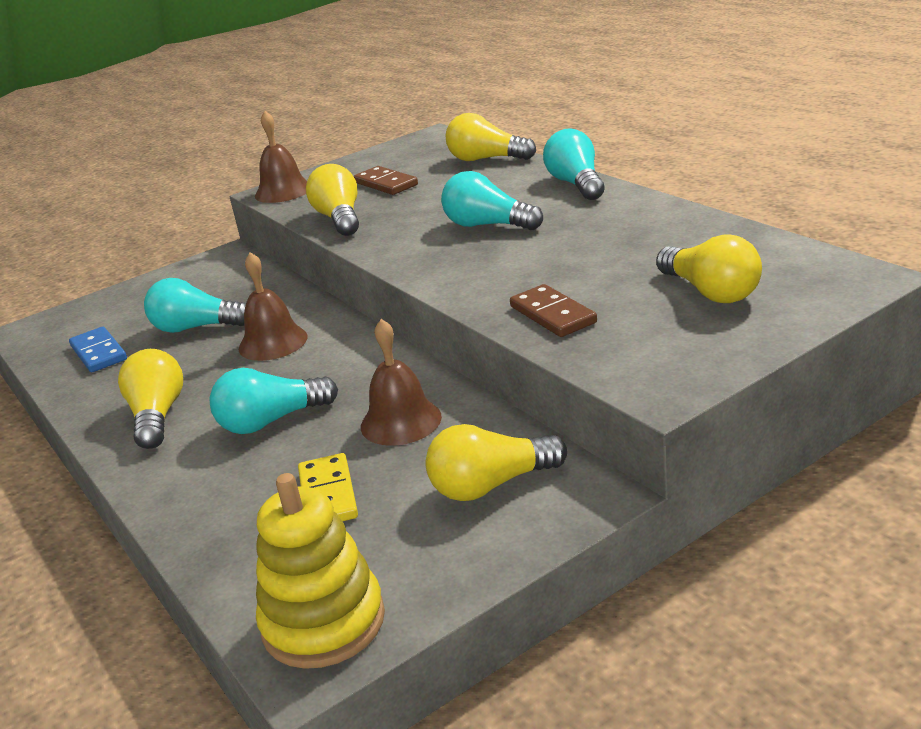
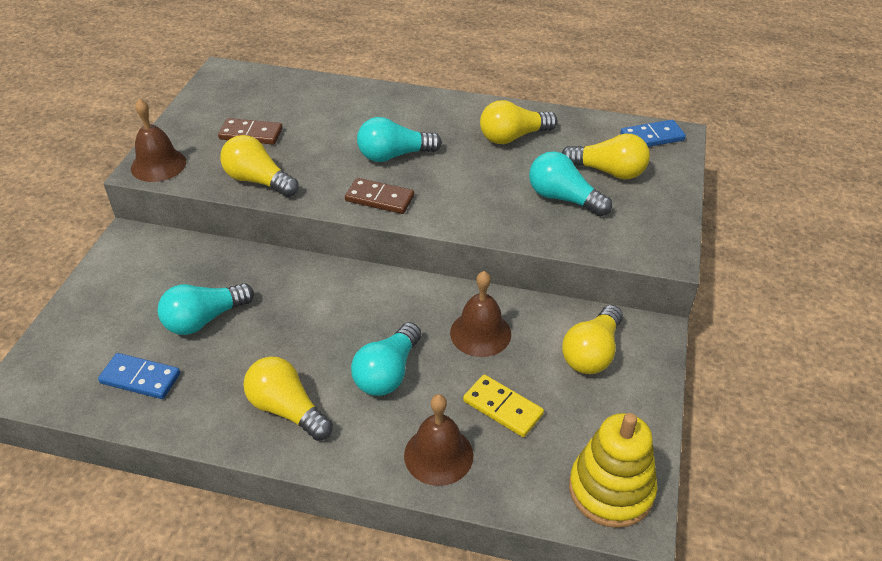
camera: 45 degrees left, 15 degrees up
brown bell [239,252,308,361] -> brown bell moved to [404,394,473,486]
yellow light bulb [446,113,536,161] -> yellow light bulb moved to [480,100,557,144]
brown domino [510,284,597,337] -> brown domino moved to [345,178,414,214]
turquoise light bulb [543,128,605,200] -> turquoise light bulb moved to [529,151,612,216]
none -> blue domino [620,120,686,147]

